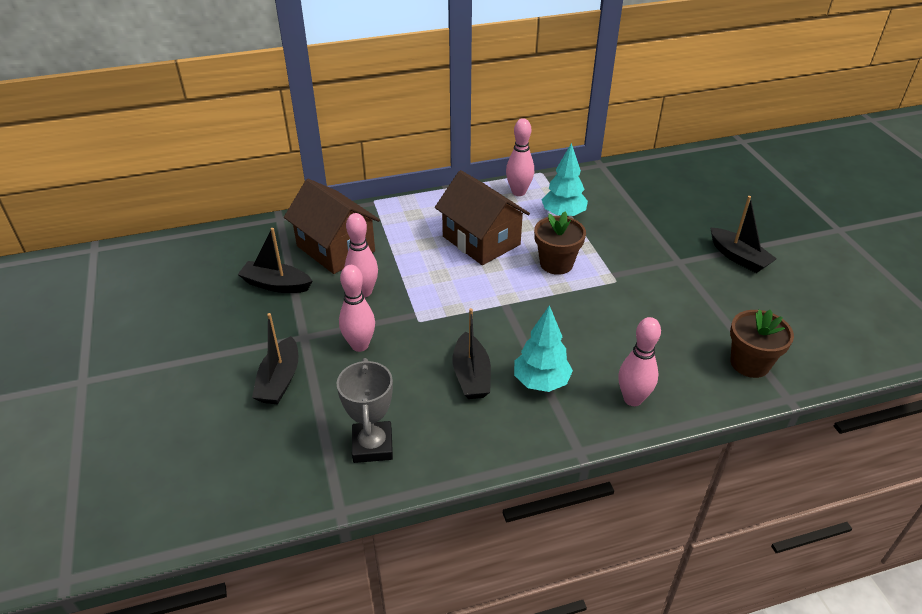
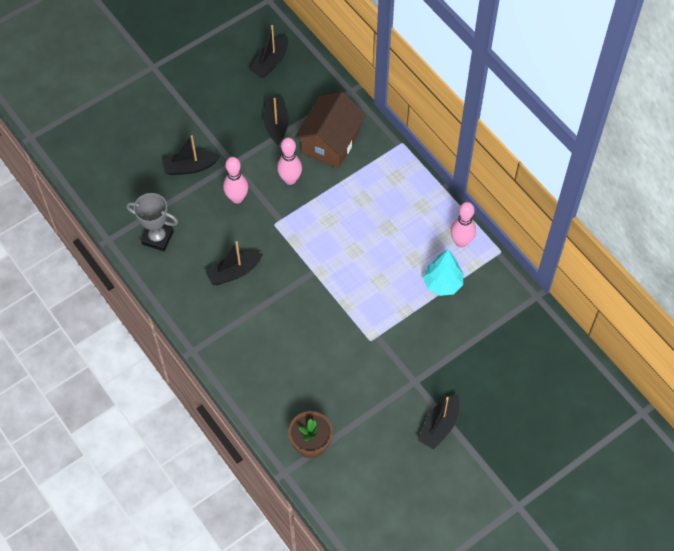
camera: 70 degrees right, 20 degrees up
grey trophy [336,358,393,463] -> grey trophy turned 45 degrees clockwise [126,193,178,251]
brown house [435,170,530,265] -> none
turquoise tree [514,305,573,392] -> none
brown flower pot [534,211,586,275] -> none
pink bowling pin [618,317,661,406] -> none
none -> black boat [250,25,288,78]

